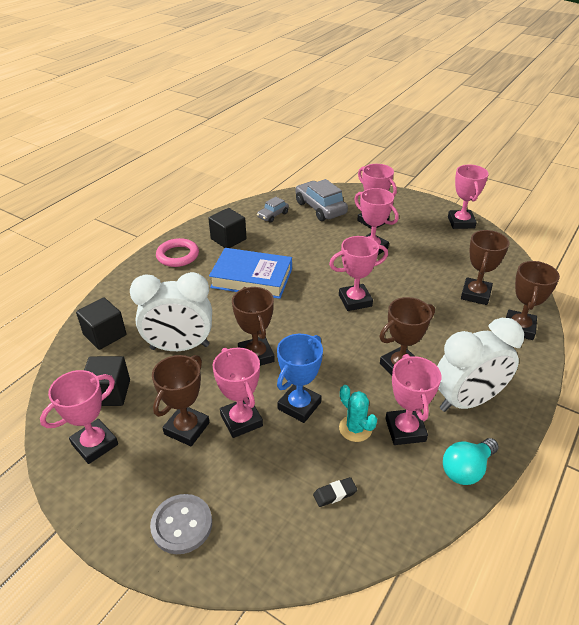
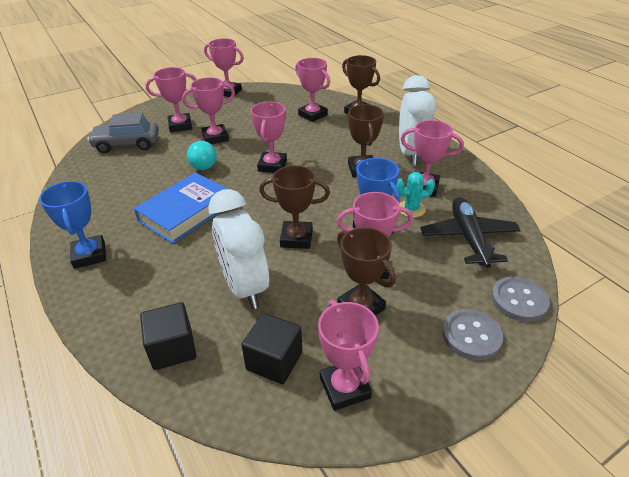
camera: 65 degrees left, 0 degrees up
white clock [130,272,212,351] -> white clock turned 135 degrees clockwise [208,189,269,309]
pink ring [156,238,199,267] -> blue trophy [39,181,106,269]
black cube [208,208,247,248] -> none
grey car [257,197,289,223] -> none
black eraser [313,477,357,507] -> black plane [421,197,521,268]
turquoise light bulb [443,438,499,485] -> turquoise light bulb moved to [187,141,217,170]
brown trophy [461,230,509,305] -> pink trophy [295,58,330,122]
none -> grey button [491,276,550,322]

